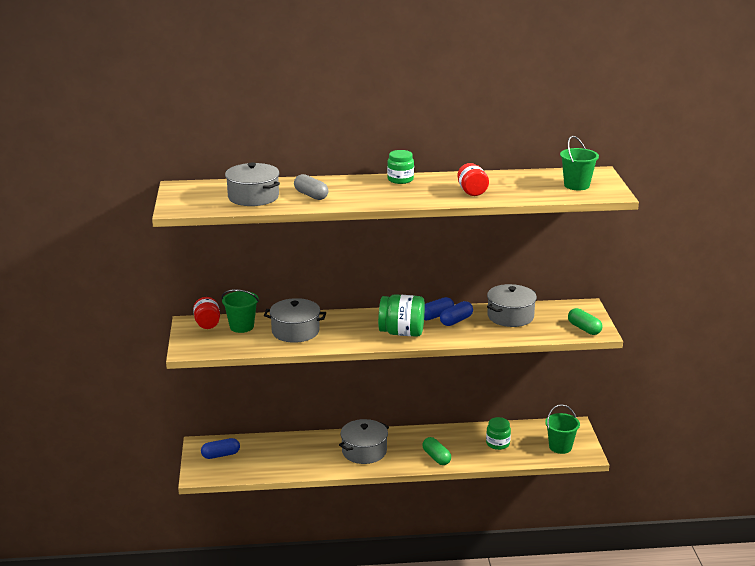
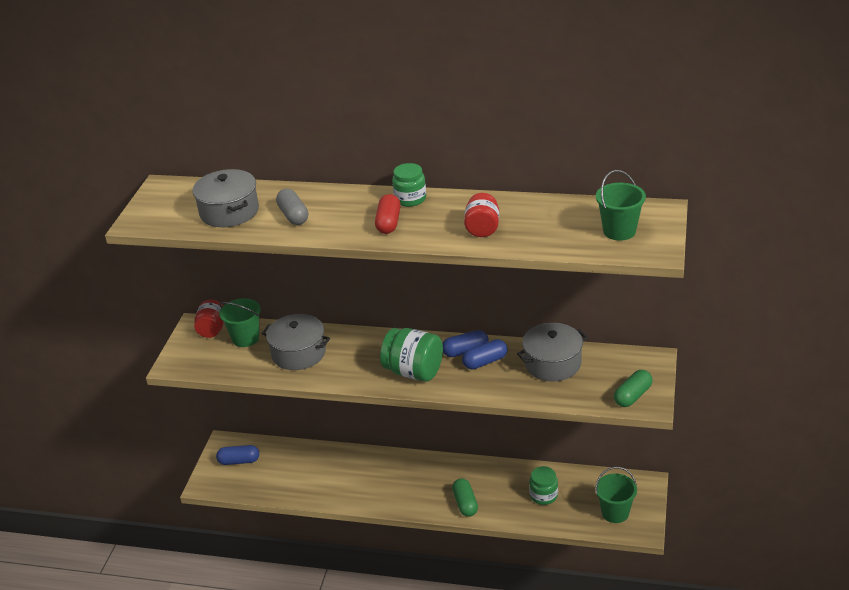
camera: 20 degrees right, 10 degrees up
grey pot [339,419,389,464] -> none
green capsule [568,308,602,335] -> green capsule turned 60 degrees clockwise [614,370,653,407]
none -> red capsule [375,194,401,234]

